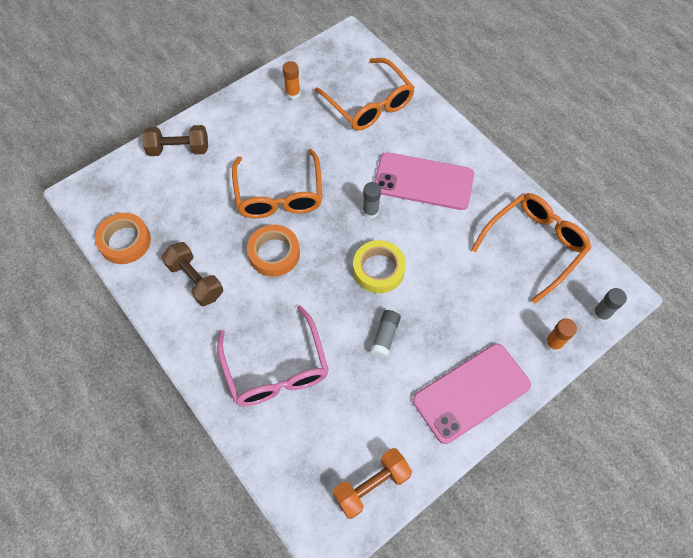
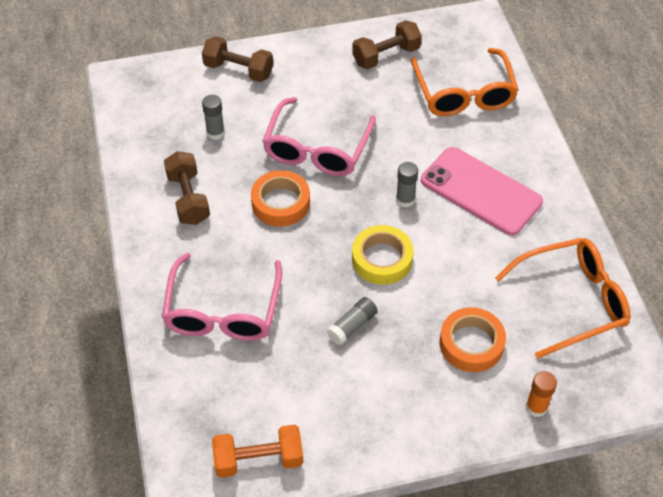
camera: 25 degrees right, 10 degrees down
orange tape [95,213,151,264] -> orange tape moved to [440,307,506,372]
orange glasses [232,149,322,219] -> pink glasses [262,97,376,176]
orange glue stick [283,61,300,99] -> brown dumbbell [352,20,422,69]
pink phone [413,344,531,444] -> none
grey glue stick [593,288,627,322] -> grey glue stick moved to [202,95,225,140]

